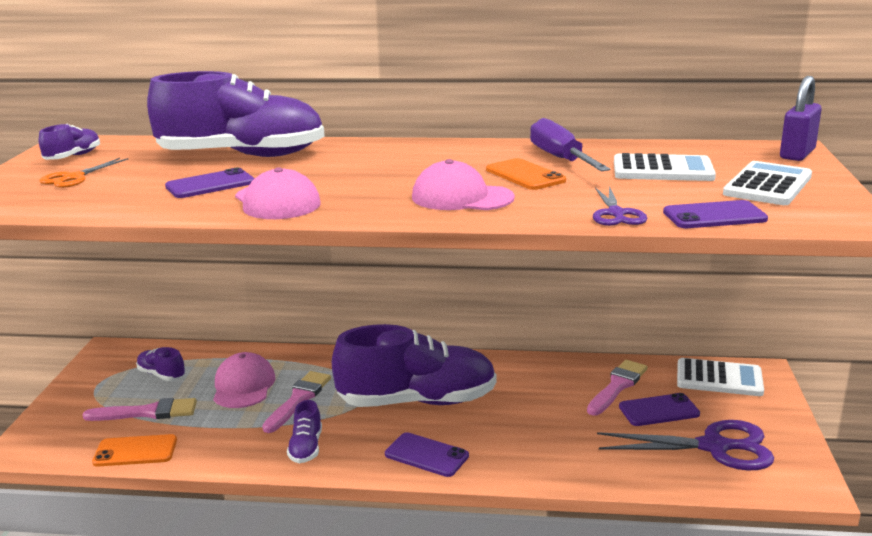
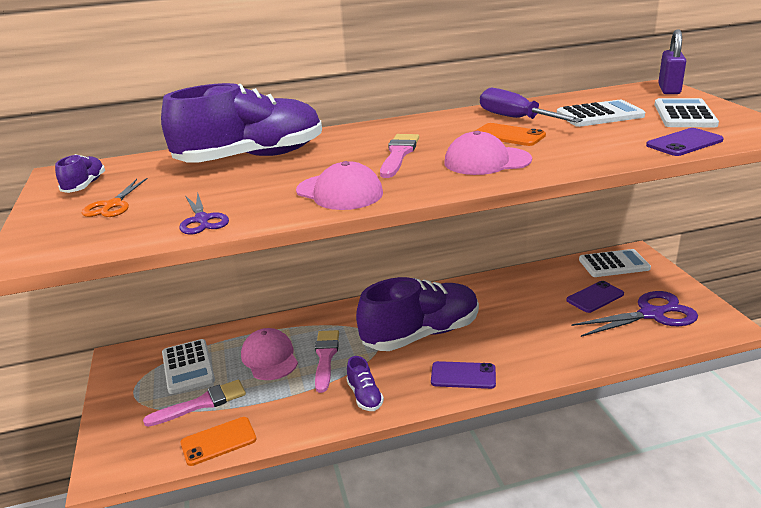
camera: 20 degrees left, 5 degrees up
purple shoe [136,347,186,381] -> white calculator [162,339,215,394]
purple phone [165,168,255,198] -> none
pink brush [587,360,648,416] -> pink brush moved to [380,134,419,178]
purple scissors [593,186,647,226] -> purple scissors moved to [180,193,229,235]

